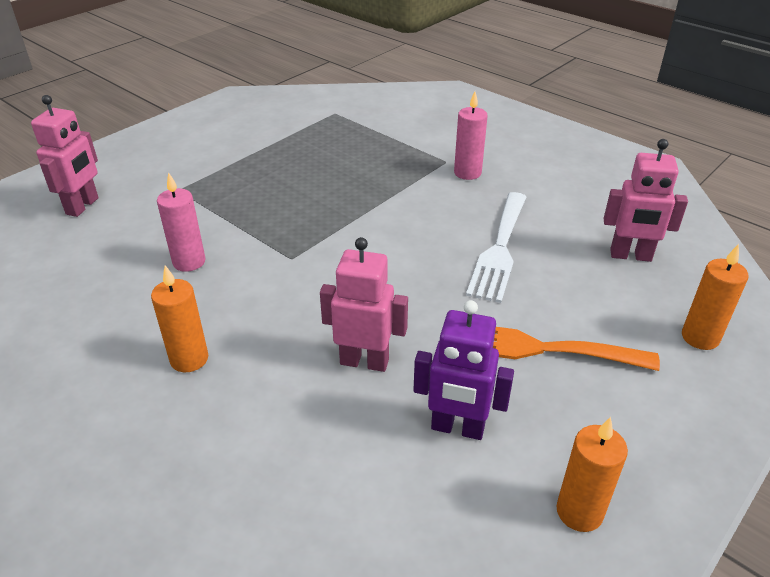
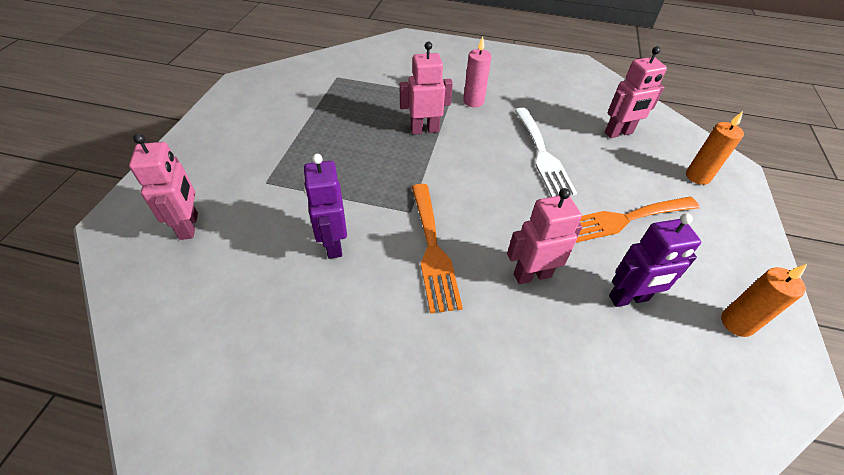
camera: 30 degrees left, 10 degrees up
orange candle [151,265,208,372] -> none
pink candle [157,172,205,272] -> purple robot [303,154,347,259]
none -> pink robot [400,42,453,134]
none -> orange fork [412,184,463,314]

